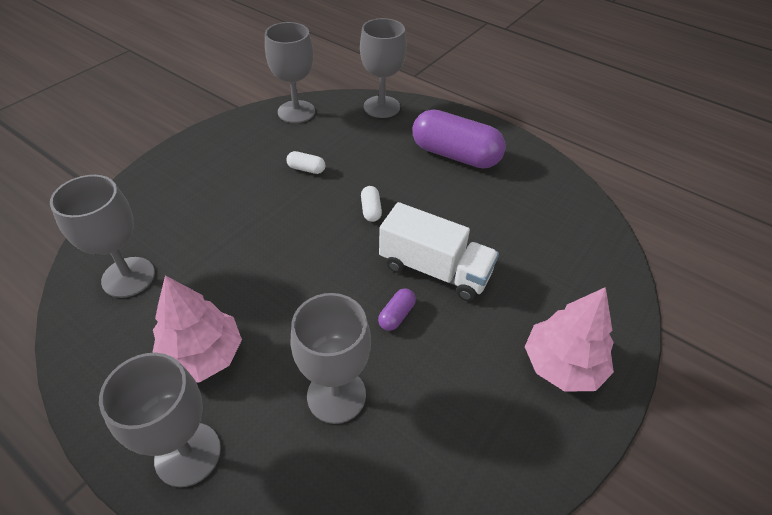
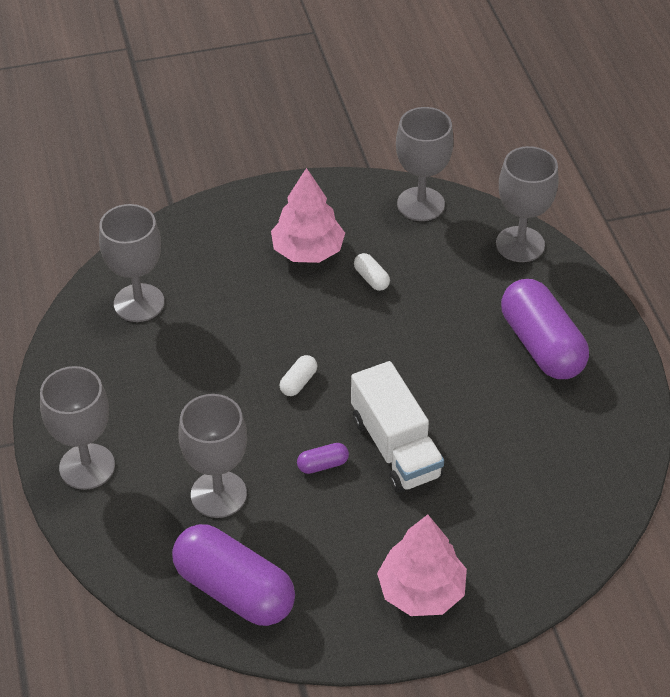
camera: 40 degrees right, 0 degrees up
pink tree [152,275,242,383] -> pink tree moved to [271,168,345,263]
white capsule [361,186,382,222] -> white capsule moved to [280,355,317,396]
none -> purple capsule [172,524,295,626]

